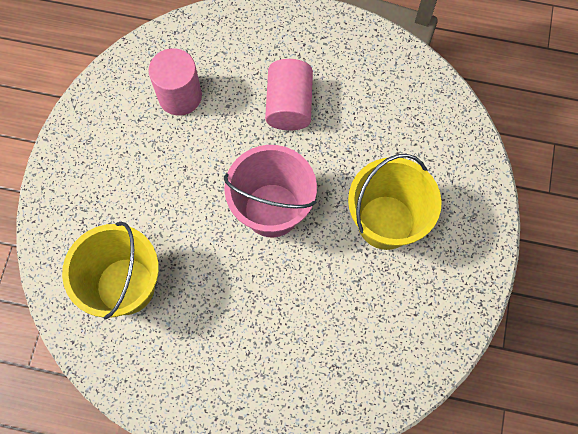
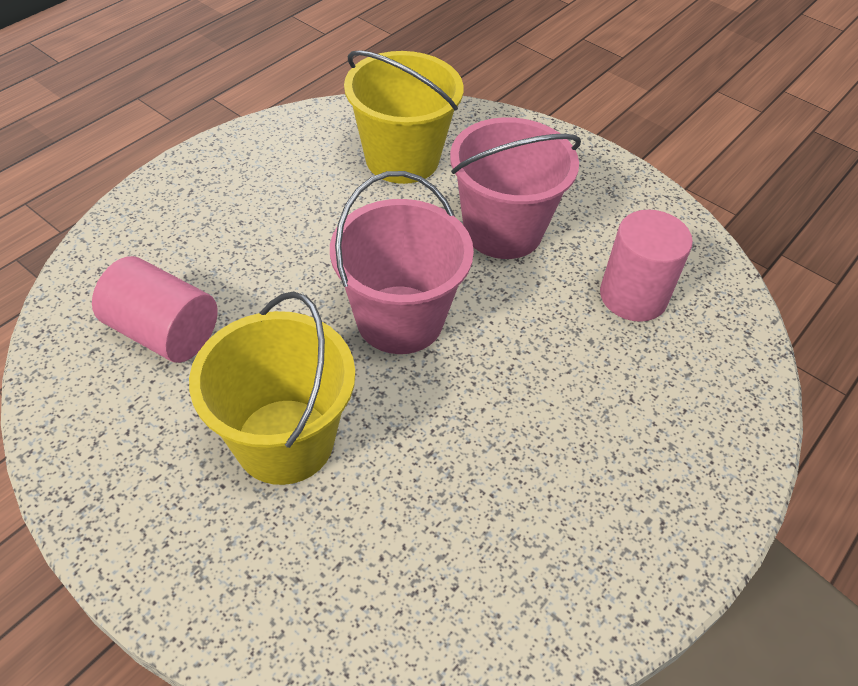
camera: 115 degrees right, 20 degrees down
pink cylinder [265,59,313,131] -> pink cylinder moved to [92,256,218,363]
none -> pink bucket [450,117,581,259]

